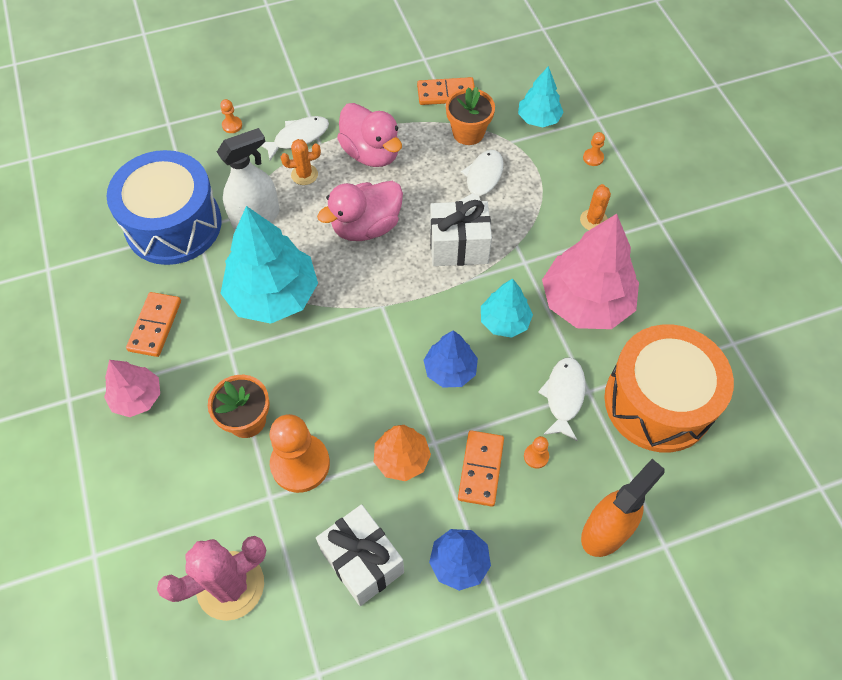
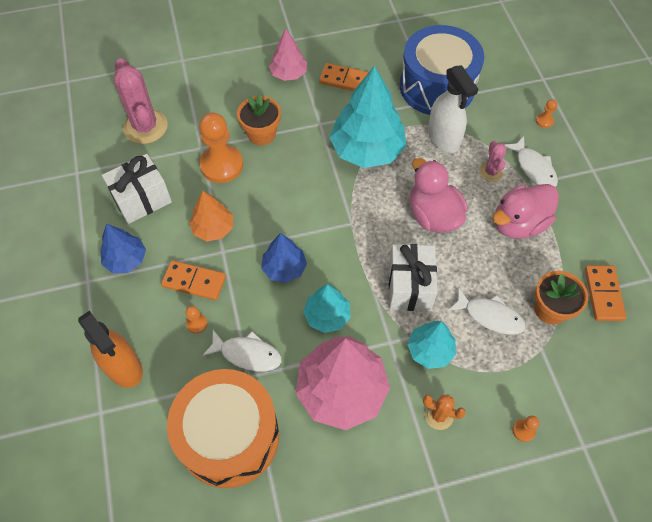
camera: 95 degrees right, 0 degrees up
orange cactus [281,139,321,185] -> pink cactus [479,141,507,182]
turquoise tree [518,66,564,127] -> turquoise tree moved to [407,321,456,369]

